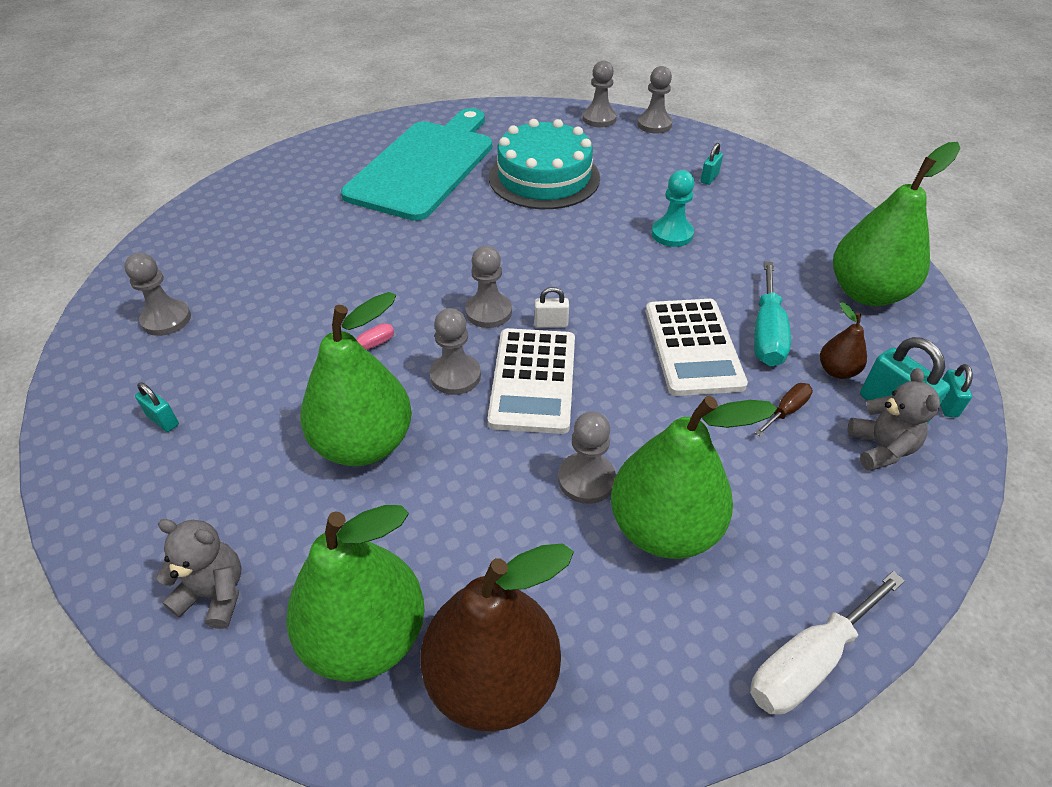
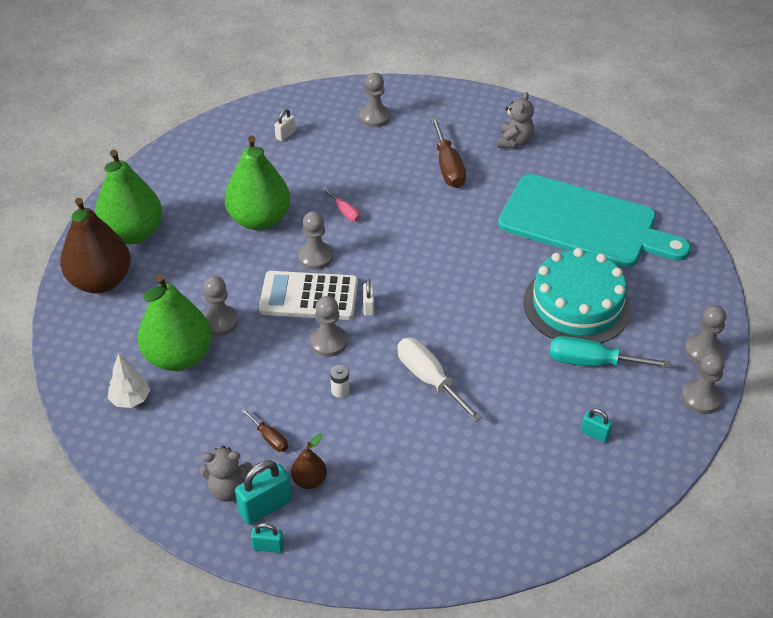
camera: 90 degrees right, 0 degrees up
turquoise padlock [135,382,179,432] -> white padlock [274,109,296,141]
grey teddy bear [156,519,241,629] -> grey teddy bear moved to [497,92,534,148]
grey pawn [465,246,512,328] -> grey pawn moved to [310,296,348,357]
white calculator [646,299,748,396] -> white battery [330,365,350,398]
turquoise pawn [651,170,695,247] -> none
white screwdriver [750,571,905,715] -> white screwdriver moved to [397,338,482,422]
turquoise screwdriver [754,261,791,366] -> turquoise screwdriver moved to [549,336,671,368]
green pear [833,142,960,306] -> none
none -> white tree [108,354,150,408]
none -> brown screwdriver [431,117,466,188]

